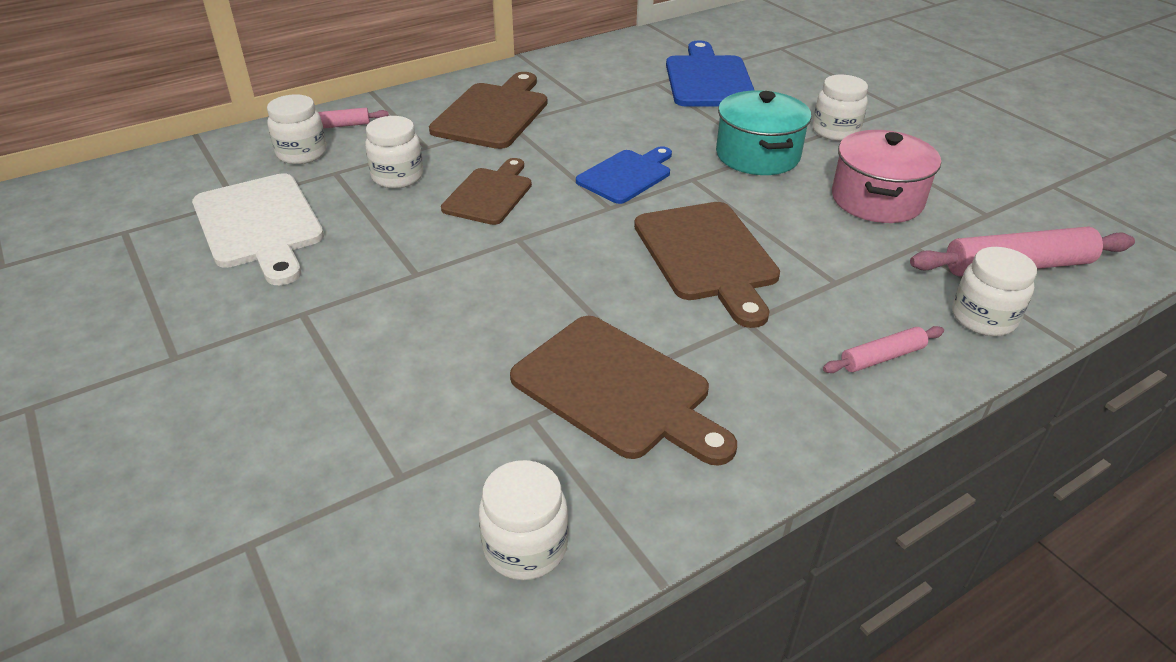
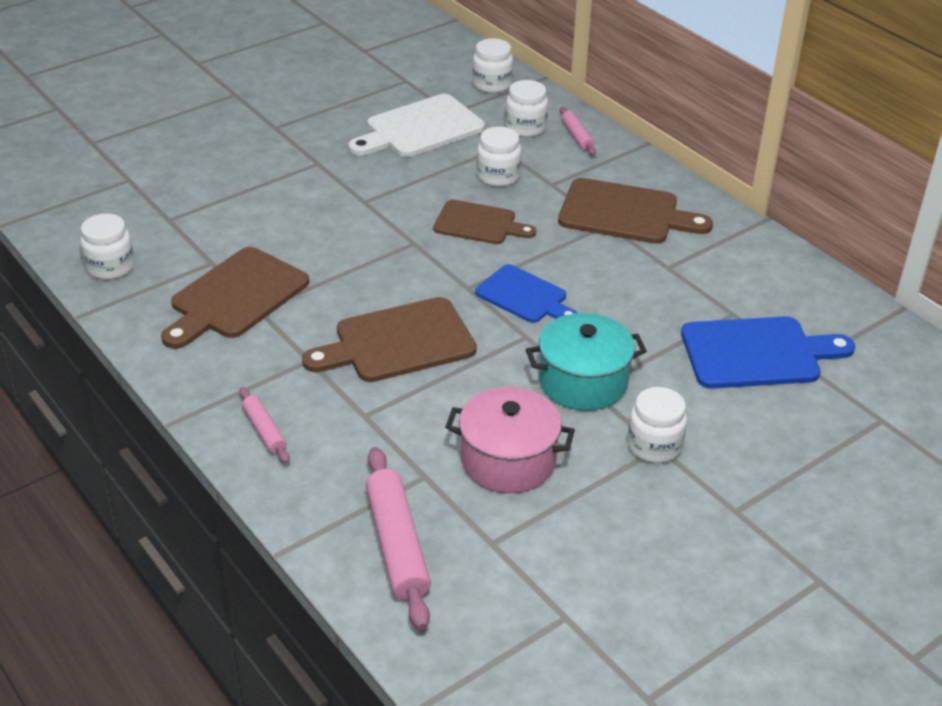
camera: 85 degrees right, 0 degrees up
white jar [952,247,1037,336] -> white jar moved to [472,38,513,93]

